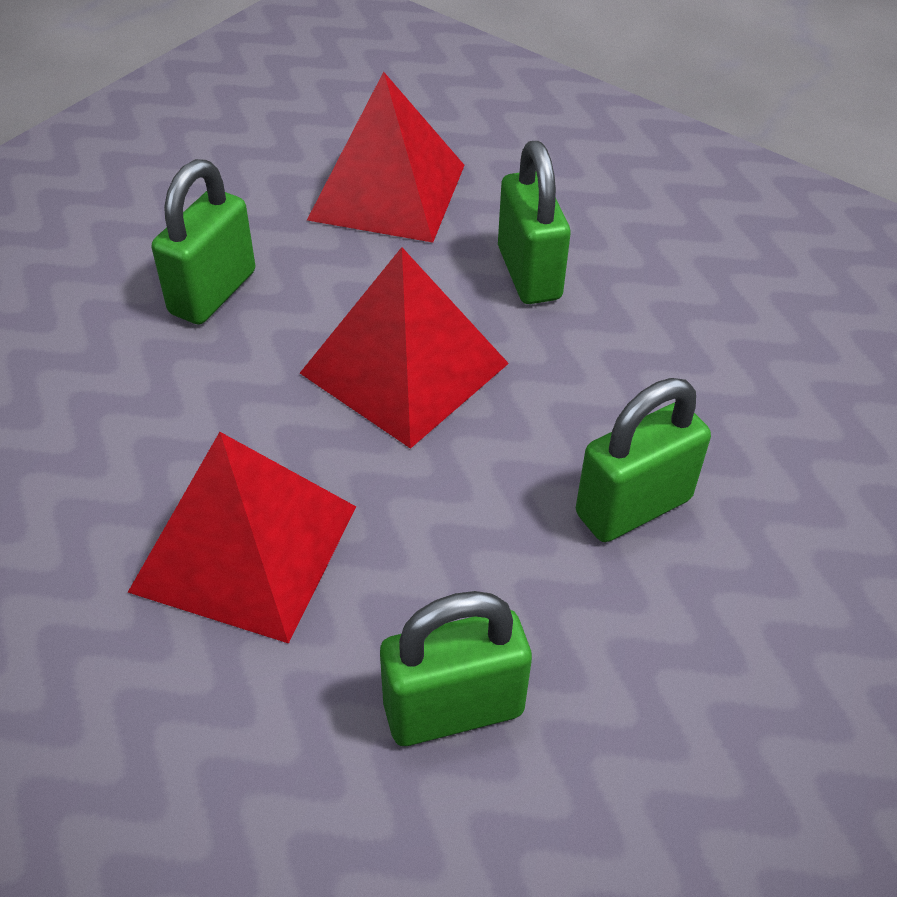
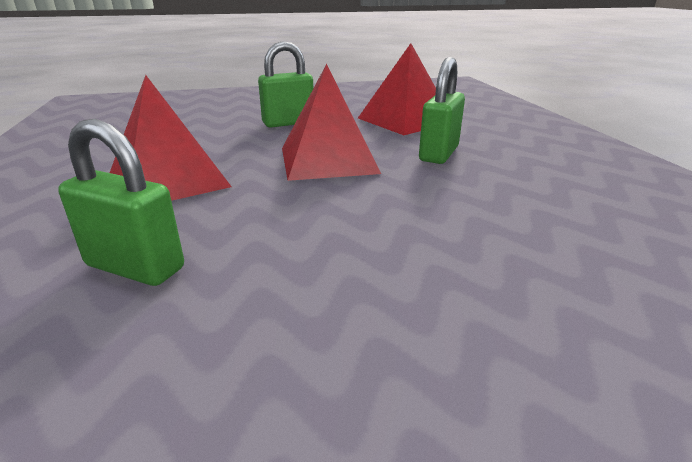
camera: 40 degrees right, 20 degrees down
green padlock [576,378,711,542] -> none

